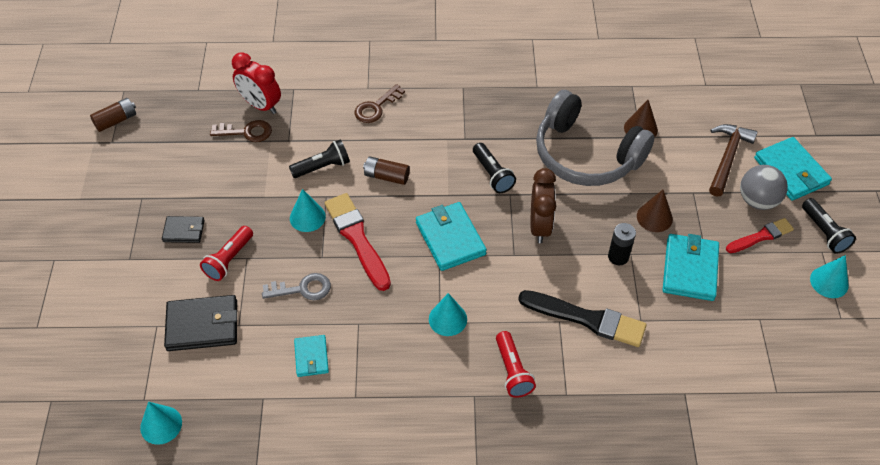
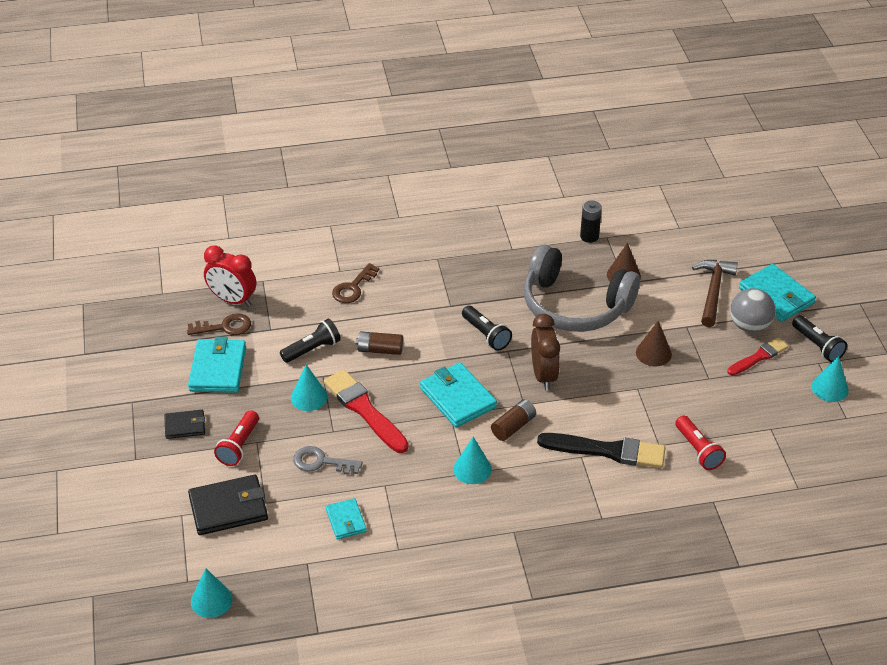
camera: 10 degrees left, 10 degrees down
brown battery [90,98,136,132] -> brown battery moved to [491,399,536,441]
grey key [262,273,331,300] -> grey key turned 150 degrees counterclockwise [293,446,362,475]
red flashlight [496,331,536,398] -> red flashlight moved to [675,416,726,470]
black battery [608,223,636,265] -> black battery moved to [580,201,602,243]
turquoise wallet [663,234,719,301] -> turquoise wallet moved to [188,337,246,393]

